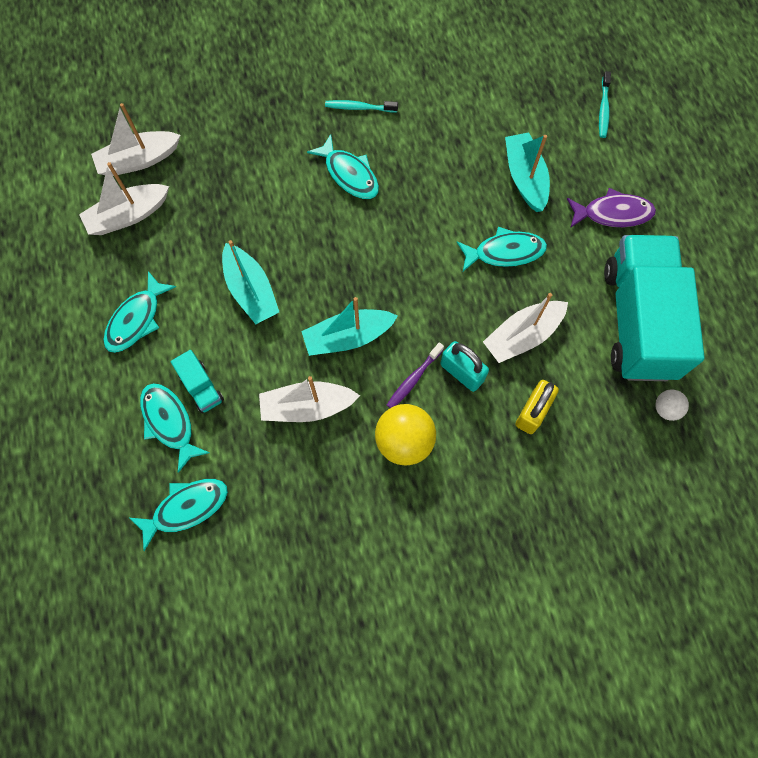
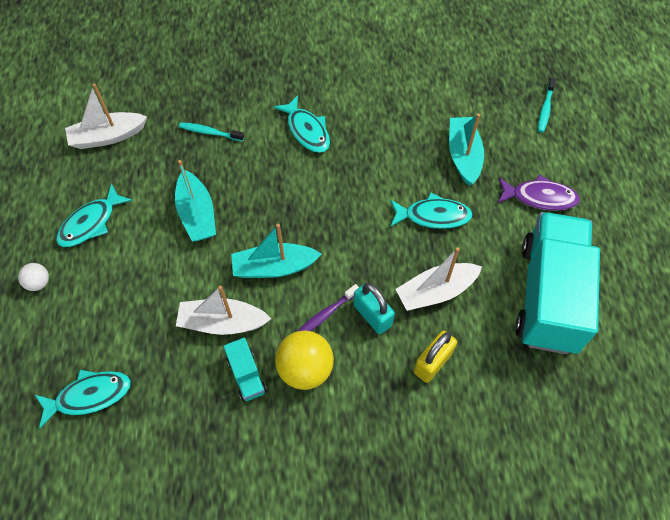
camera: 10 degrees right, 10 degrees down
white boat [91,103,181,176] -> none
turquoise fish [140,383,210,473] -> none
turquoise truck [171,350,224,413] -> turquoise truck moved to [224,337,267,402]
turquoise toothbrush [325,100,398,112] -> turquoise toothbrush moved to [179,122,244,141]
white ball [655,390,689,421] -> white ball moved to [18,263,49,291]

